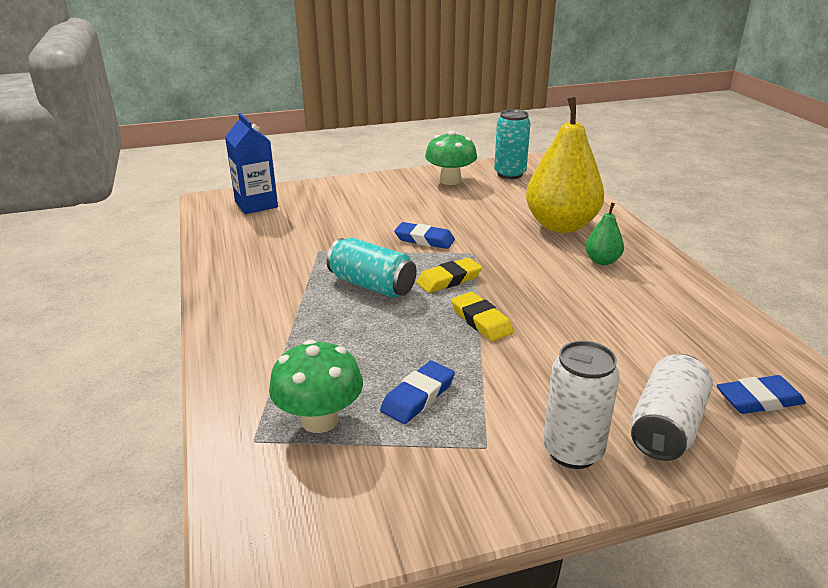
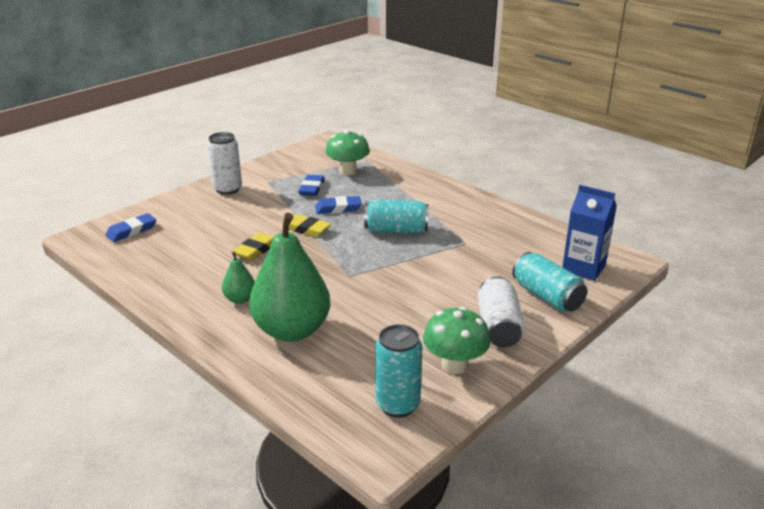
camera: 150 degrees right, 0 degrees up
blue eraser [394,222,455,249] -> blue eraser moved to [315,196,362,214]
yellow eraser [416,258,482,293] -> yellow eraser moved to [233,232,274,260]
yellow pear [526,97,604,233] -> green pear [249,213,330,342]
white can [631,354,713,461] -> white can moved to [478,276,525,348]
none -> turquoise can [512,252,587,312]

